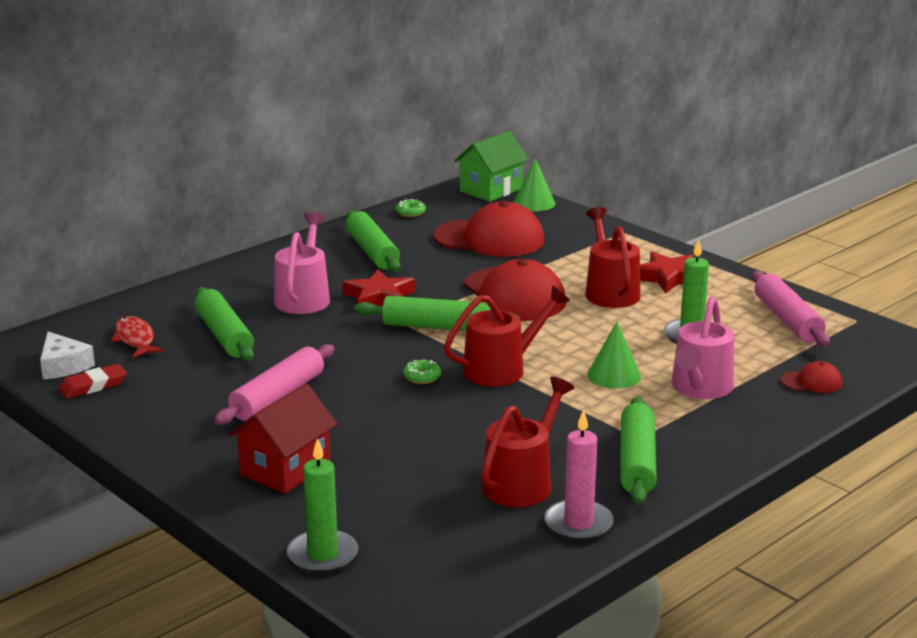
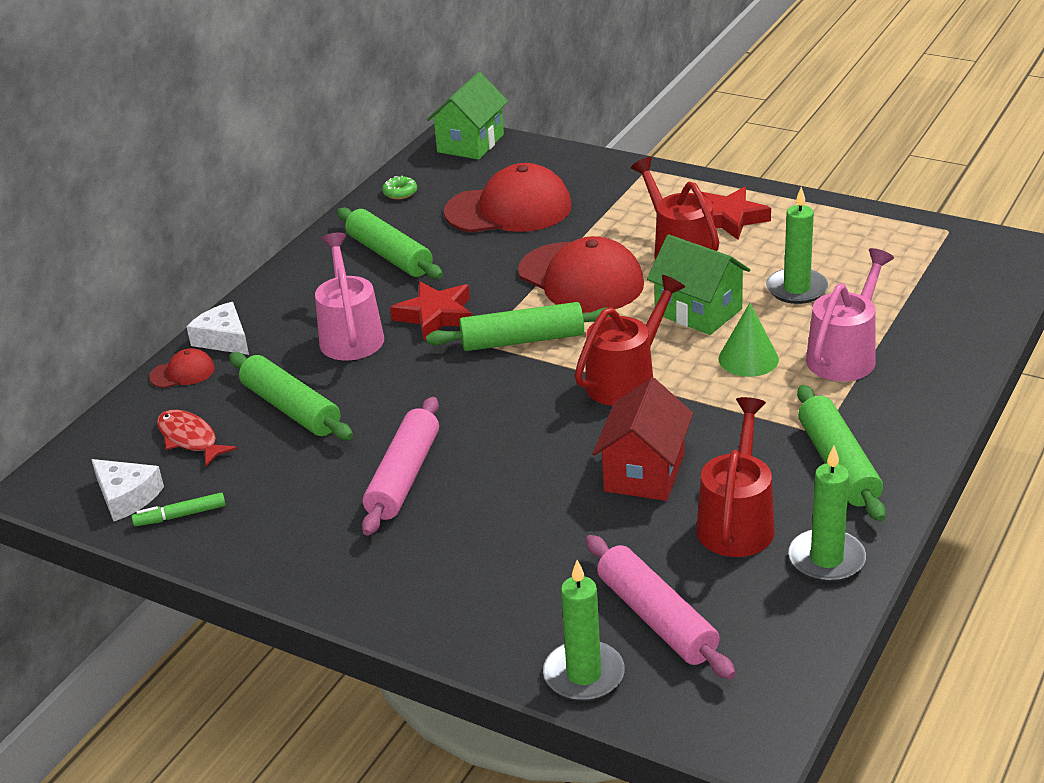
camera: 15 degrees left, 10 degrees up
red eraser [59,364,127,399] -> green marker [132,493,226,526]
red house [229,383,337,494] -> red house moved to [592,378,693,501]
green donut [403,359,441,384] -> none
green cone [513,158,555,211] -> none
pink candle [545,409,614,541] -> green candle [788,446,866,582]
pink watering can [671,296,734,399] -> pink watering can turned 150 degrees counterclockwise [806,248,894,381]
pink rolling pin [752,271,830,347] -> pink rolling pin moved to [586,535,736,679]
red cap [781,361,842,393] -> red cap moved to [149,348,215,388]
none -> white cheese [186,302,249,355]
none -> green house [647,234,750,335]

